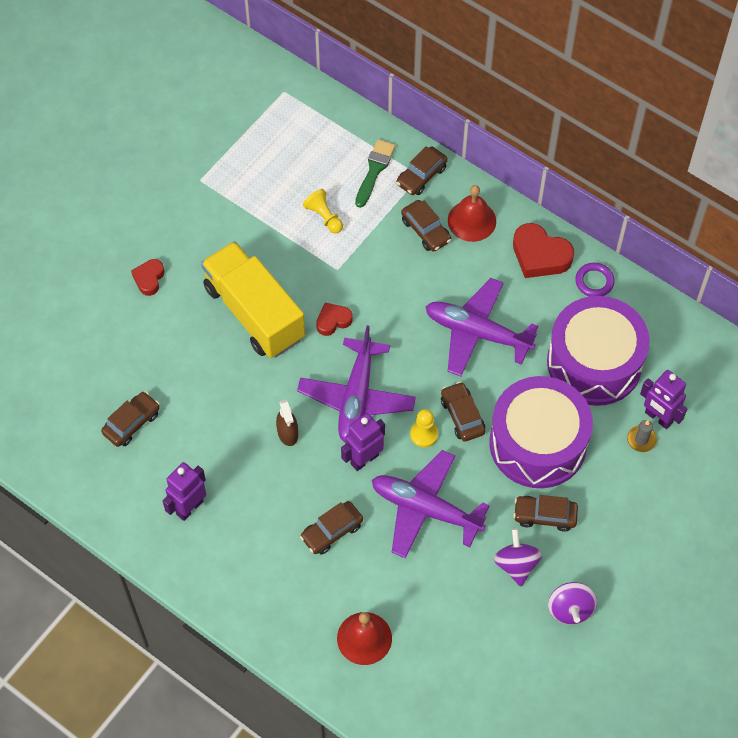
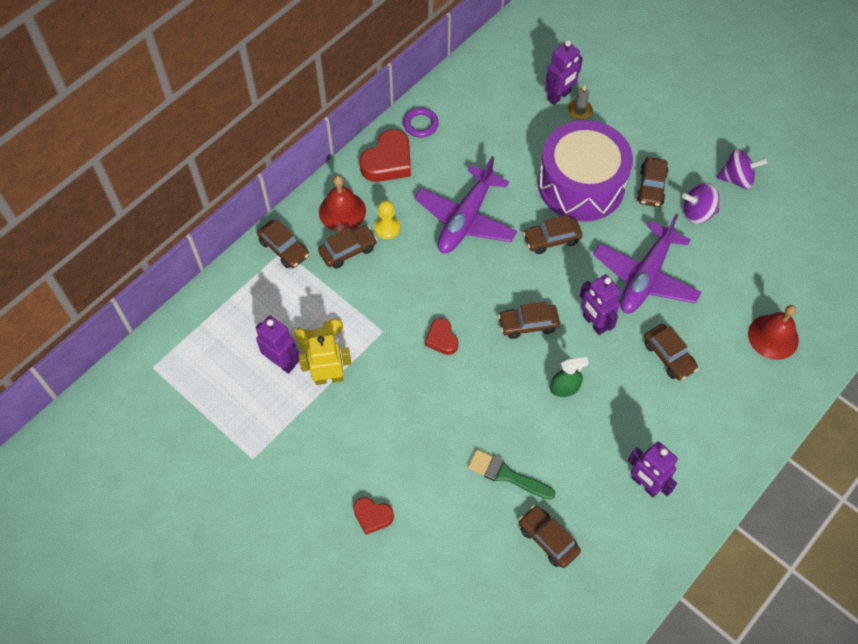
camera: 85 degrees left, 0 degrees up
yellow truck [201,241,305,358] -> none
brown spray bottle [276,399,298,446] -> green spray bottle [550,357,589,397]
purple plane [297,325,416,443] -> brown car [498,301,560,339]
green brush [355,139,396,208] -> green brush moved to [468,449,556,500]
yellow pawn [410,409,438,447] -> yellow pawn moved to [374,200,400,239]
purple drum [547,296,650,406] -> none
none -> purple robot [256,316,299,374]
none -> yellow robot [298,335,351,385]

